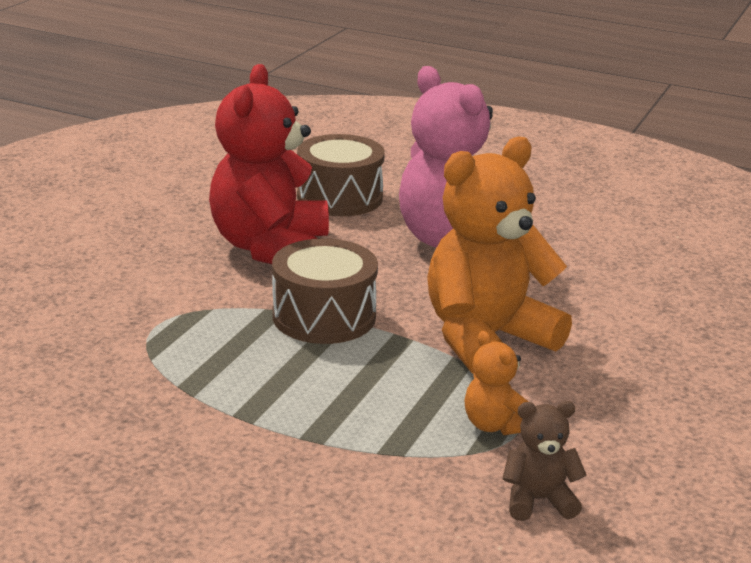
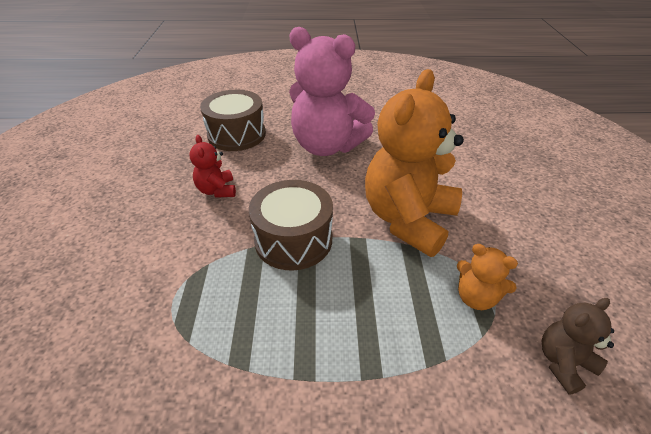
camera: 25 degrees left, 15 degrees up
red teddy bear [209,64,329,264] -> red teddy bear [189,135,236,198], size x0.45

